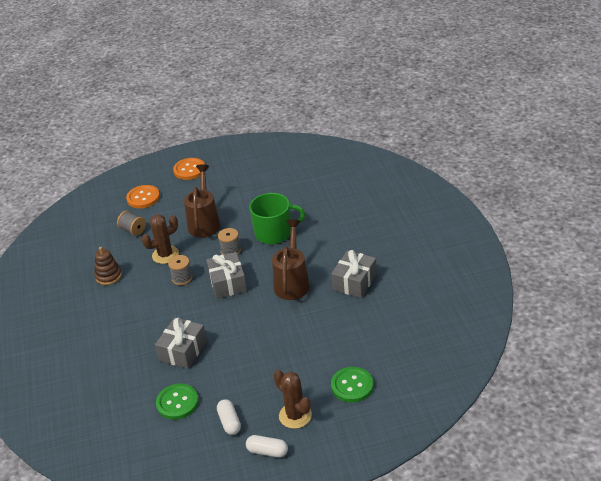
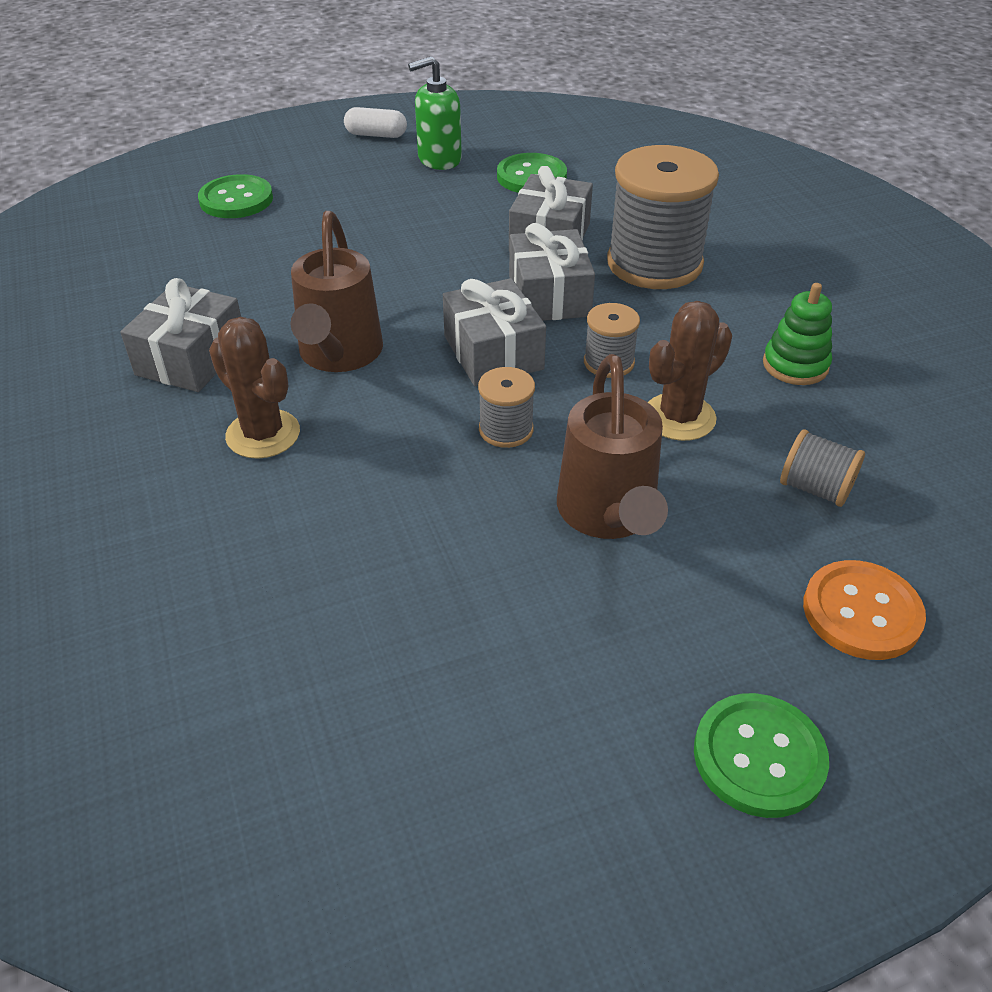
camera: 170 degrees right, 5 degrees up
brown stacking toy [95,247,122,285] -> green stacking toy [763,283,832,385]
orange button [173,158,205,180] -> green button [694,693,829,818]
white capsule [217,399,241,435] -> green soap dispenser [408,56,462,170]
green mug [249,193,305,244] -> none
brown cactus [273,370,312,429] -> brown cactus moved to [209,317,300,459]
none -> grey gift [509,223,595,321]
none -> grey spool [607,145,719,289]

